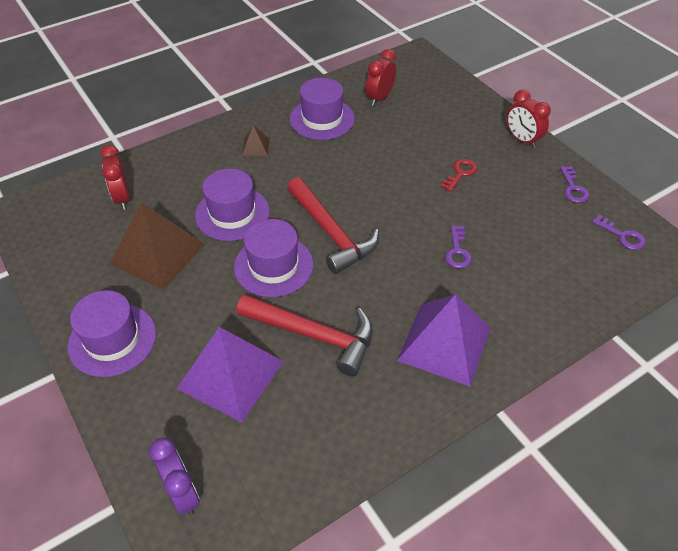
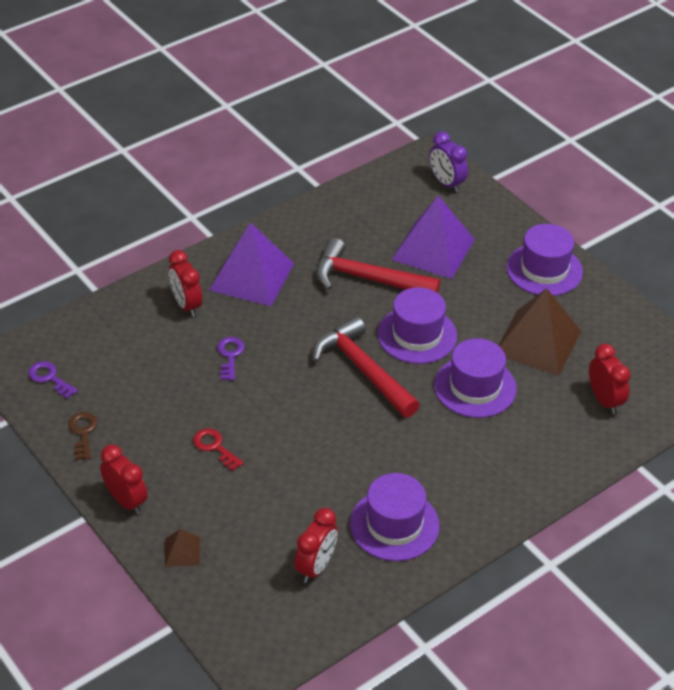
camera: 175 degrees right, 5 degrees down
brown pyramid [242,125,270,156] -> brown pyramid moved to [165,529,200,567]
red key [441,159,477,192] -> red key turned 105 degrees clockwise [193,428,244,471]
purple key [560,166,589,203] -> brown key [68,412,97,460]
none -> red clock [169,250,202,317]

